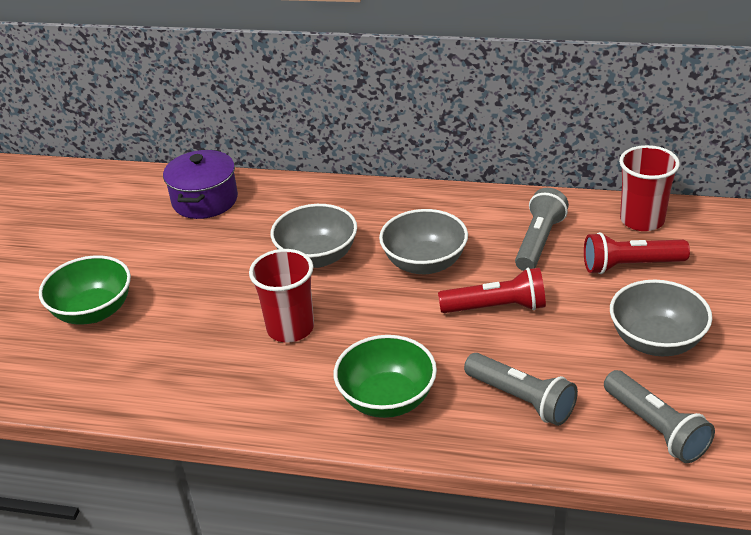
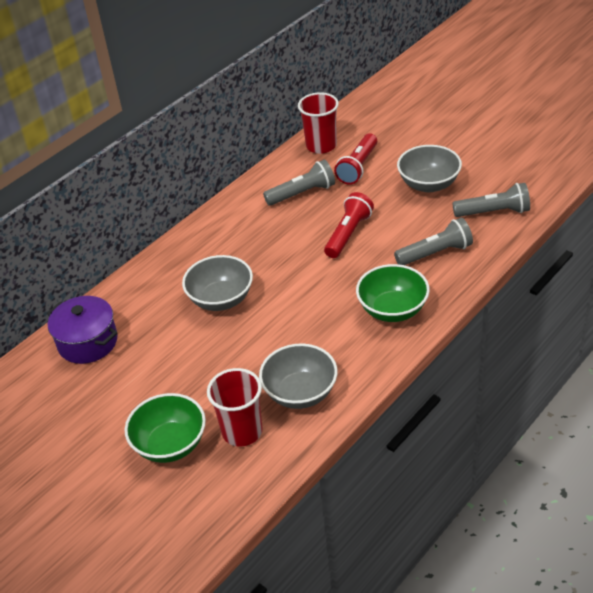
camera: 60 degrees left, 5 degrees up
red cup [249,249,314,342] -> red cup moved to [207,368,263,447]
grey bowl [379,209,468,274] -> grey bowl moved to [259,344,337,409]
grey flashlight [515,188,569,271] -> grey flashlight turned 105 degrees clockwise [263,160,335,206]

